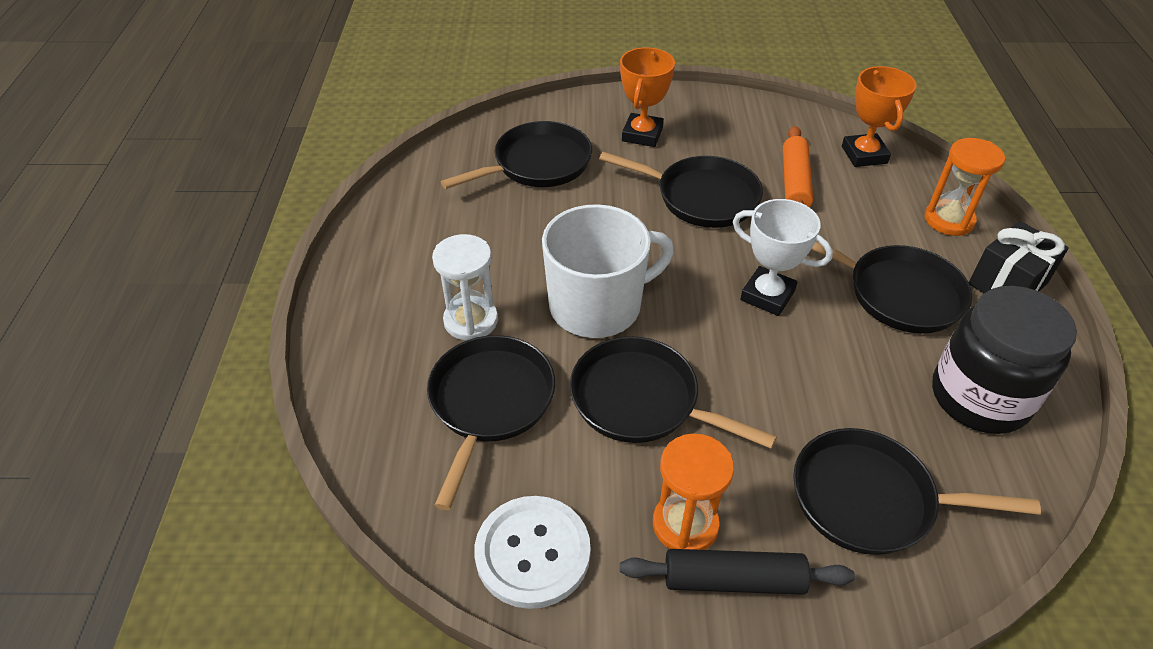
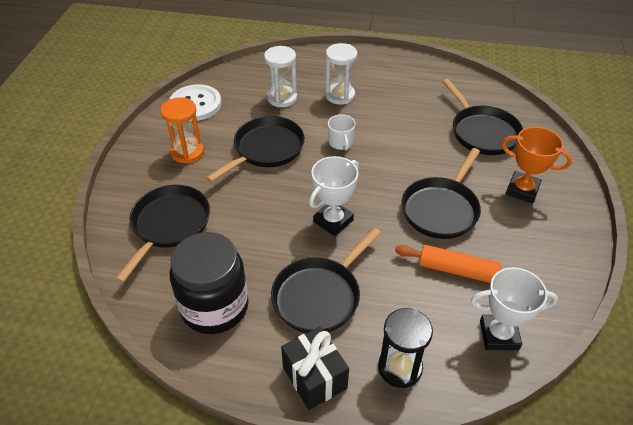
camera: 100 degrees right, 0 degrees up
black pan [427,335,555,510] -> white hourglass [264,46,297,107]
white mug [542,204,674,338] -> white mug [328,114,356,151], size x0.45
black rolling pin [620,549,855,595] -> none
orange trophy [842,66,917,167] -> white trophy [471,267,558,350]
orange hourglass [924,138,1005,236] -> black hourglass [378,308,433,388]

